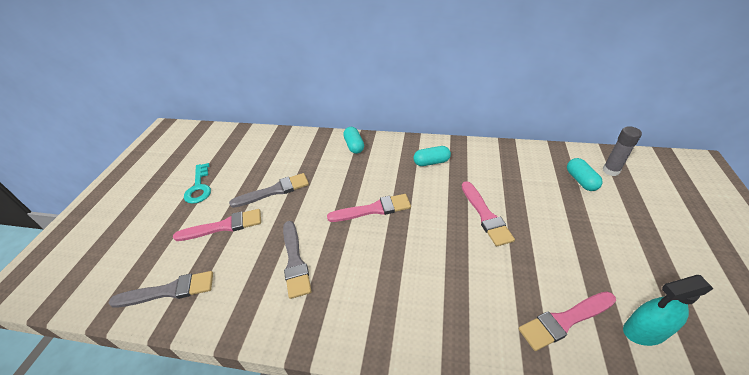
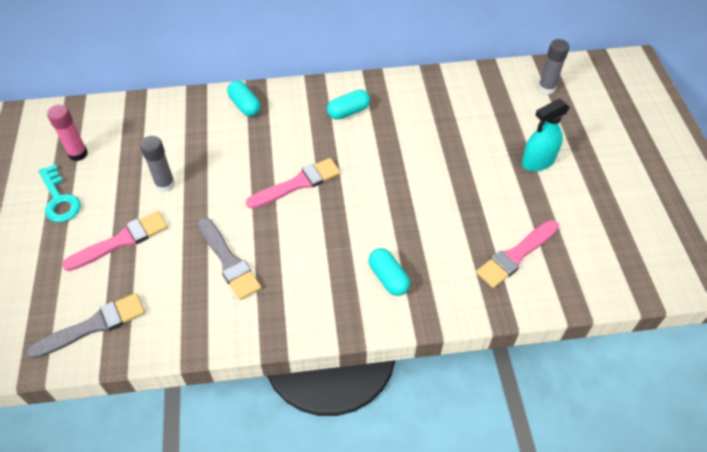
camera: 20 degrees left, 10 degrees up
grey brush [229,173,309,208] -> grey glue stick [140,136,175,192]
pink brush [462,181,515,246] -> none
turquoise capsule [567,158,603,191] -> turquoise capsule moved to [368,248,410,296]
turquoise spray bottle [623,275,714,346] -> turquoise spray bottle moved to [522,99,570,171]
none -> pink glue stick [47,105,88,161]

